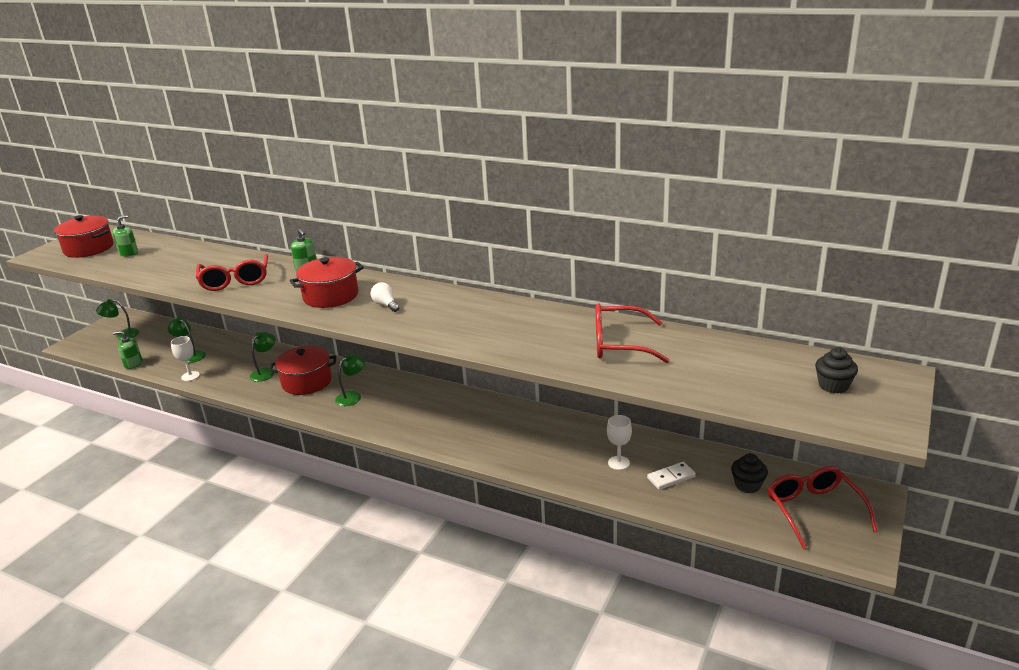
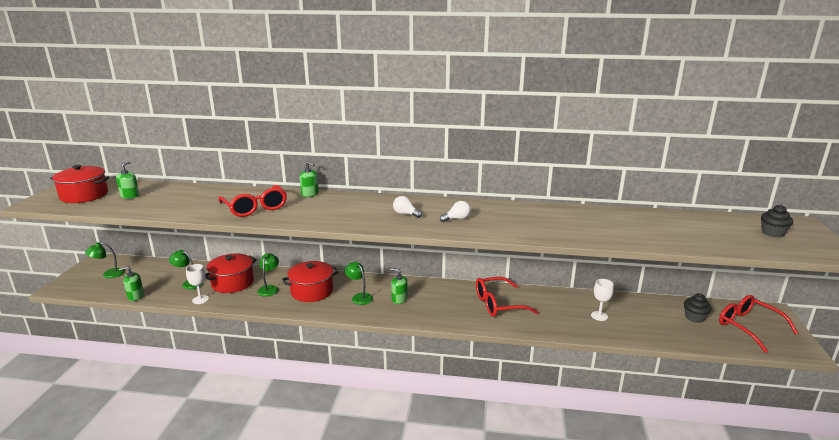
camera: 20 degrees left, 5 degrees down
red pot [290,257,364,308] -> red pot moved to [205,253,257,293]
green lamp [335,354,365,406] -> green lamp turned 60 degrees counterclockwise [345,262,373,305]
red glasses [596,303,670,363] -> red glasses moved to [476,277,538,317]
white domino [647,462,696,490] -> none
none -> green soap dispenser [391,268,408,304]
none -> white light bulb [440,201,471,222]

